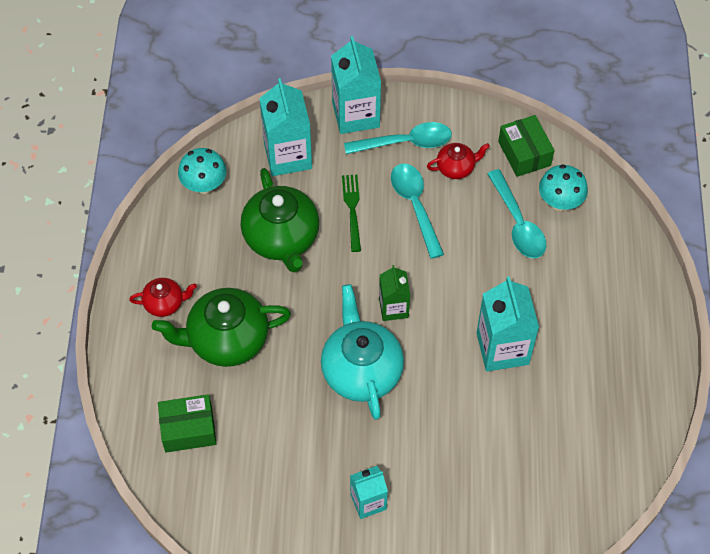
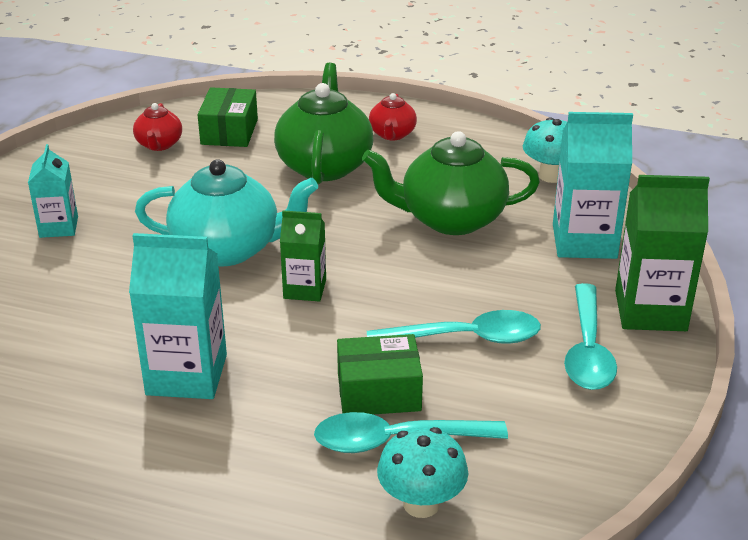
camera: 105 degrees right, 25 degrees down
turquoise carton [331,36,381,134] -> green carton [615,175,710,331]
green fork [342,175,361,252] -> none
red teapot [427,143,490,179] -> red teapot moved to [133,103,182,151]
green box [498,115,555,177] -> green box moved to [337,334,423,414]

